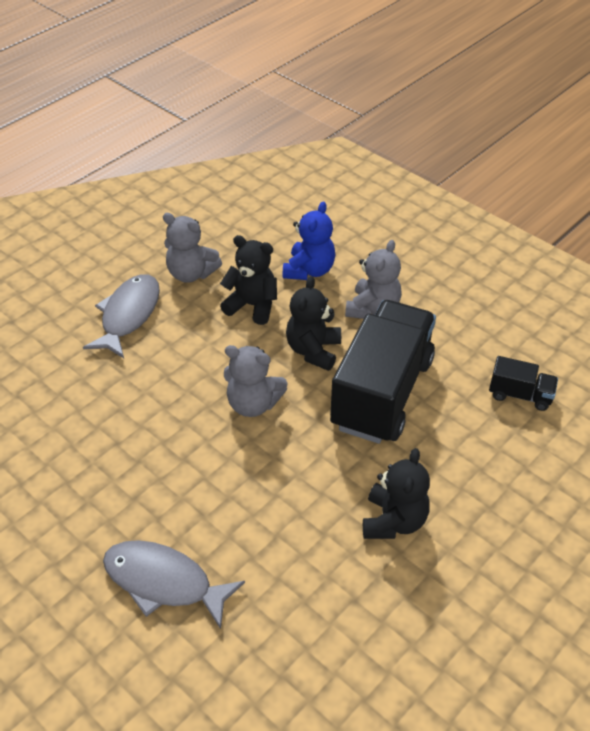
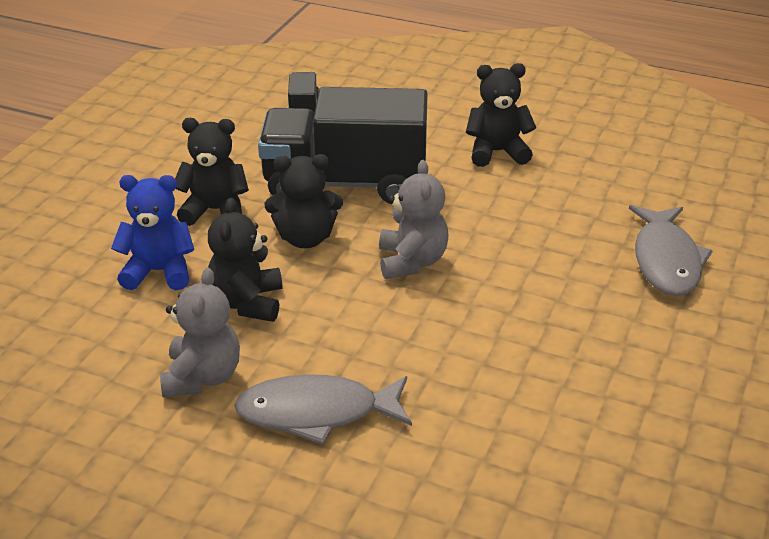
camera: 110 degrees left, 10 degrees down
grey teddy bear [345,240,402,319] -> black teddy bear [175,118,249,226]

